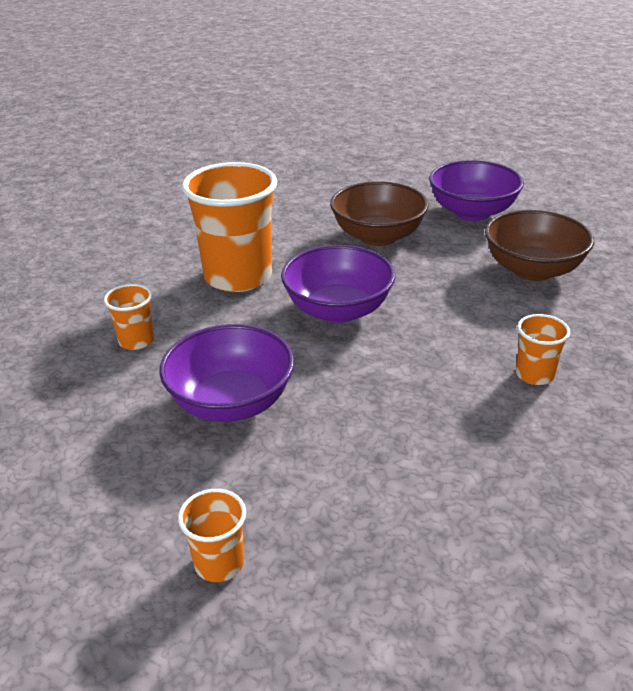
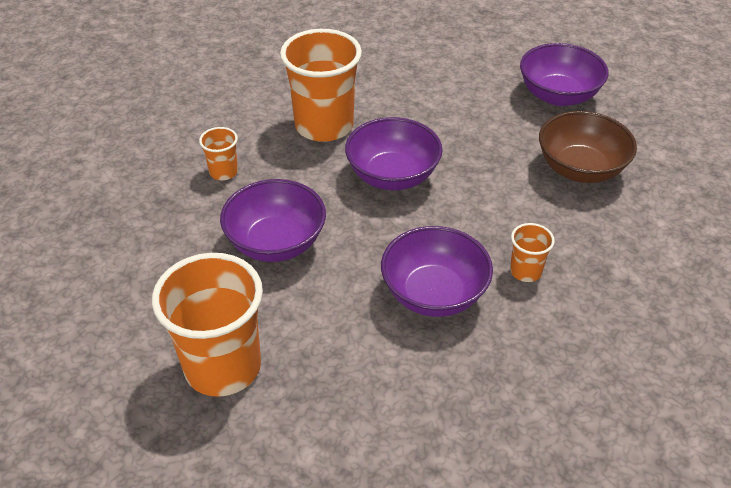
camera: 15 degrees right, 10 degrees up
orange cup [178,489,246,582] -> orange cup [152,253,263,397], size x2.17
brown bowl [330,181,429,246] -> none
none -> purple bowl [381,226,493,317]

